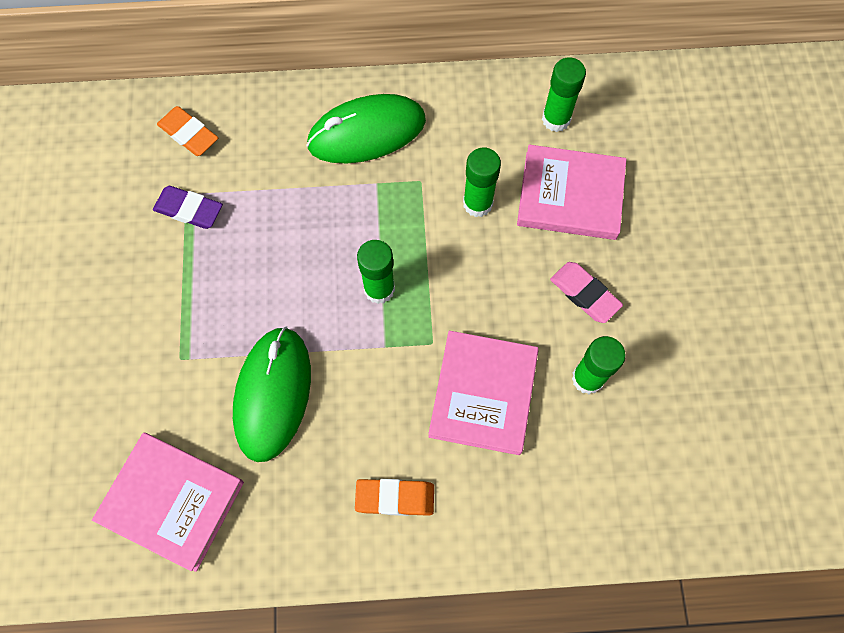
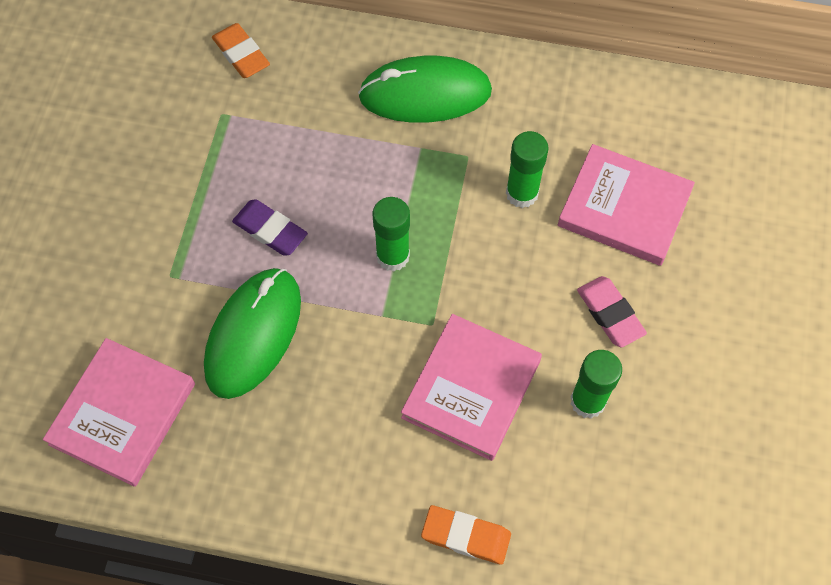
camera: 15 degrees right, 5 degrees down
pink book [92,433,244,572] -> pink book turned 75 degrees clockwise [43,338,195,487]
purple eraser [153,186,223,229] -> purple eraser moved to [232,199,308,256]
orange eraser [355,479,434,516] -> orange eraser moved to [421,505,511,565]
green glue stick [542,57,586,132] -> none

